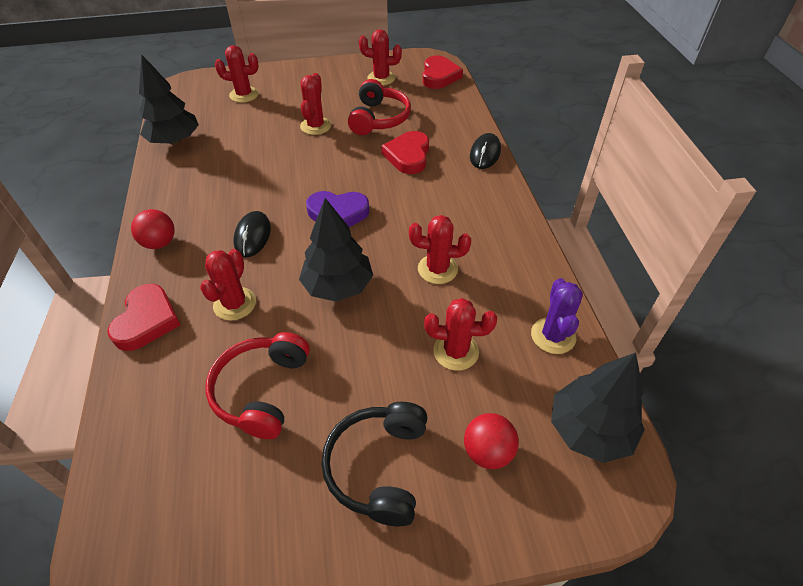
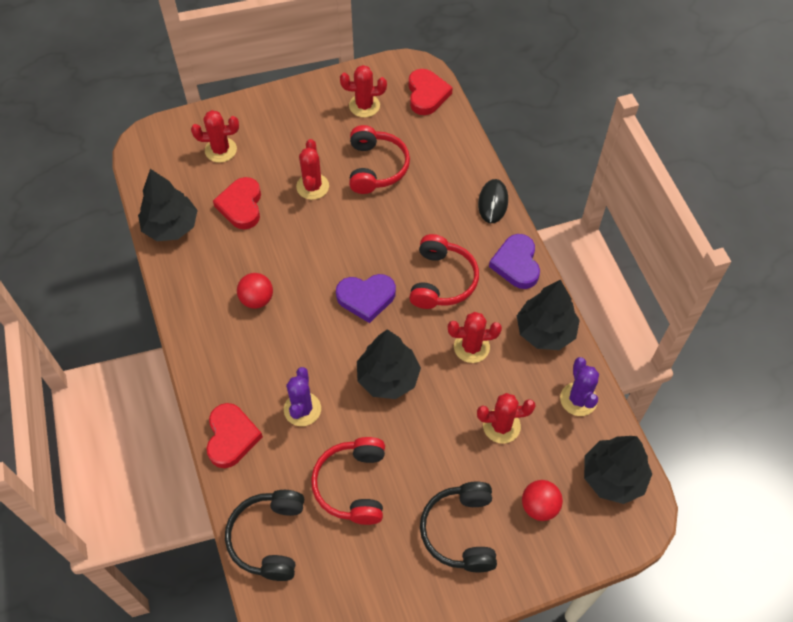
camera: 10 degrees left, 10 degrees up
red ball [131,209,175,249] -> red ball moved to [237,273,273,309]
red cactus [200,249,256,321] -> purple cactus [284,367,321,426]
black mouse [233,211,271,257] -> none
red heart [382,131,429,174] -> red heart moved to [213,177,261,229]
none -> black headphones [225,490,304,581]
none -> red headphones [409,234,479,309]
none -> purple heart [489,234,540,289]
none -> black tree [517,279,580,350]

